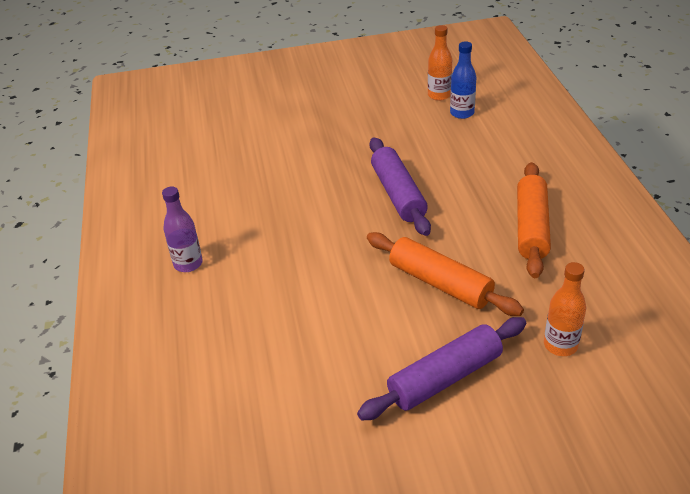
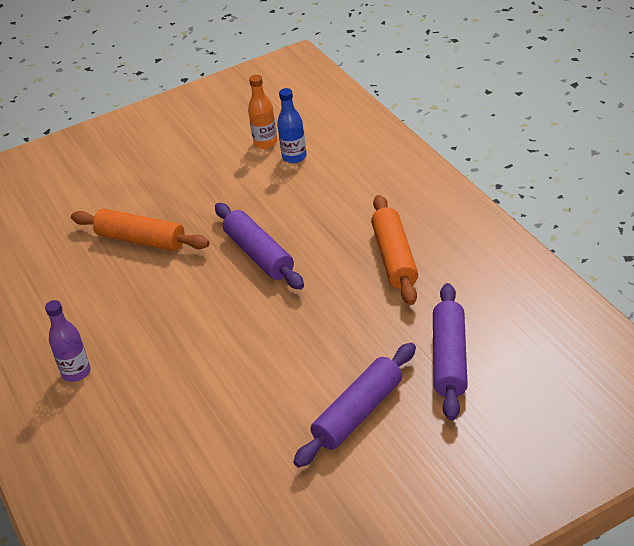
camera: 15 degrees left, 0 degrees up
orange rolling pin [367,232,524,316] -> orange rolling pin moved to [71,209,210,251]
orange bottle [544,262,586,356] -> purple rolling pin [433,283,468,421]

